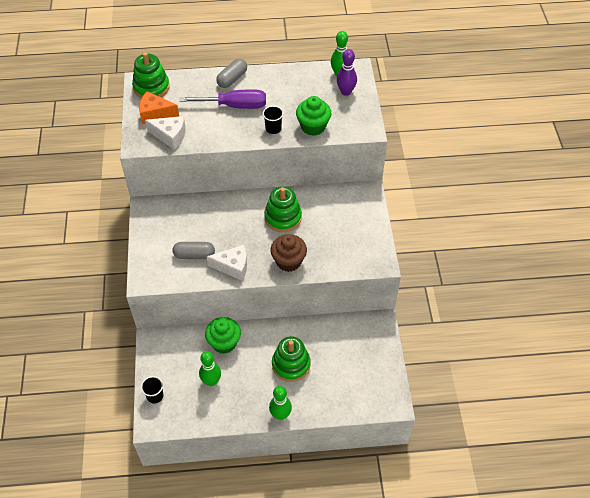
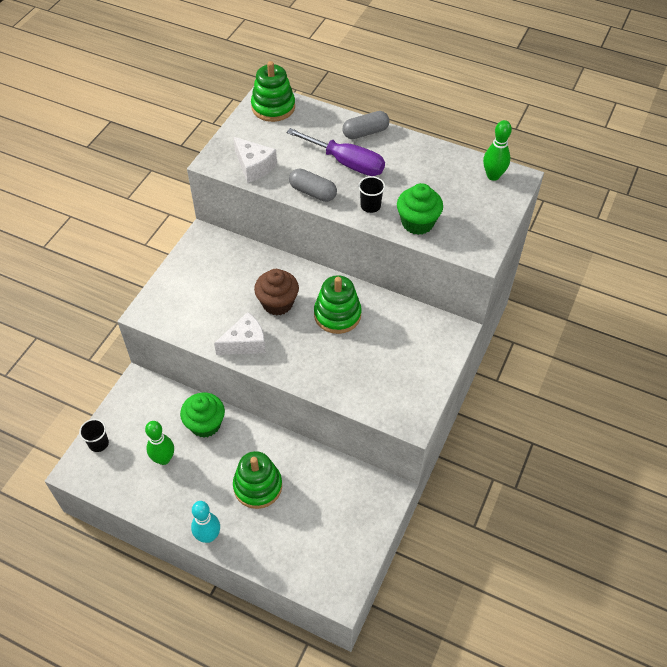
camera: 30 degrees right, 0 degrees up
orange cheese [139,91,179,124] -> none
grey capsule [173,242,215,259] -> grey capsule moved to [289,168,337,202]
white cheese [207,245,247,281] -> white cheese turned 60 degrees counterclockwise [214,312,266,355]
green bowling pin [269,386,292,420] -> turquoise bowling pin [191,501,220,543]
brown cupcake [270,234,307,272] -> brown cupcake moved to [254,269,299,315]
purple bowling pin [337,49,357,96] -> none

